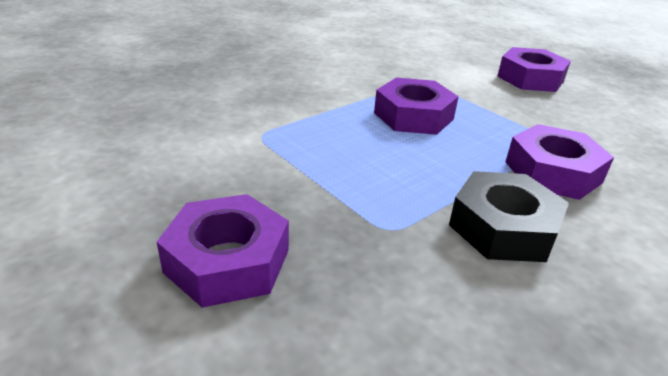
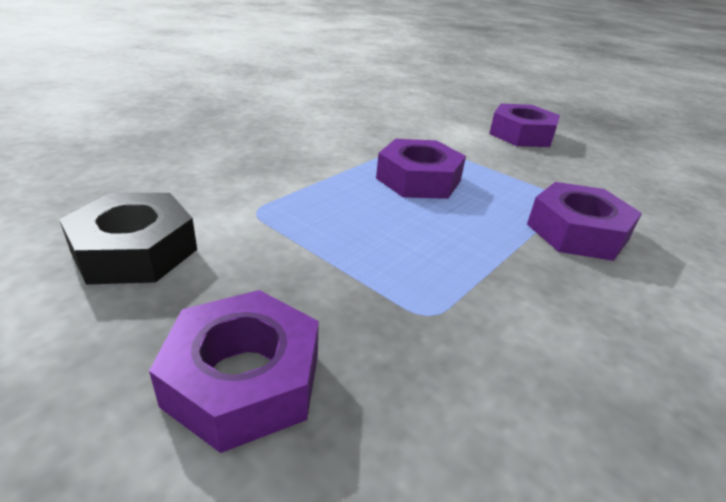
camera: 10 degrees left, 0 degrees up
black nut [449,171,569,262] -> black nut moved to [59,193,197,285]

